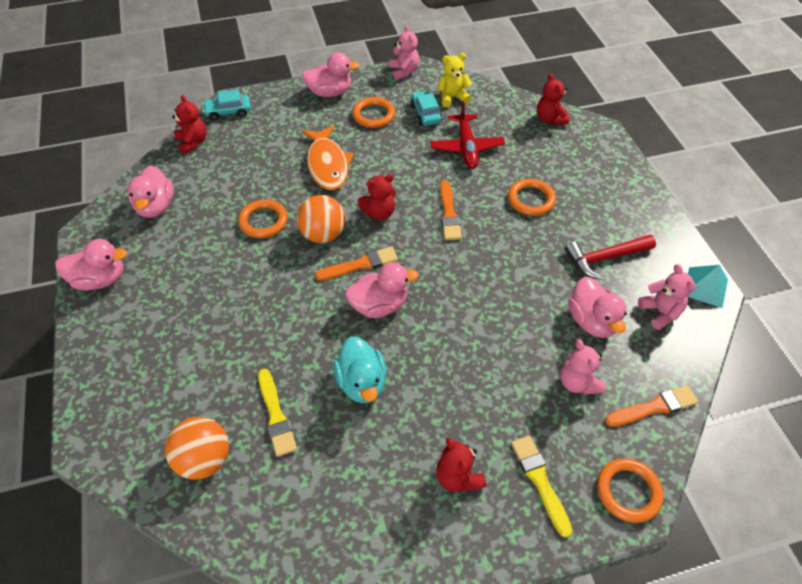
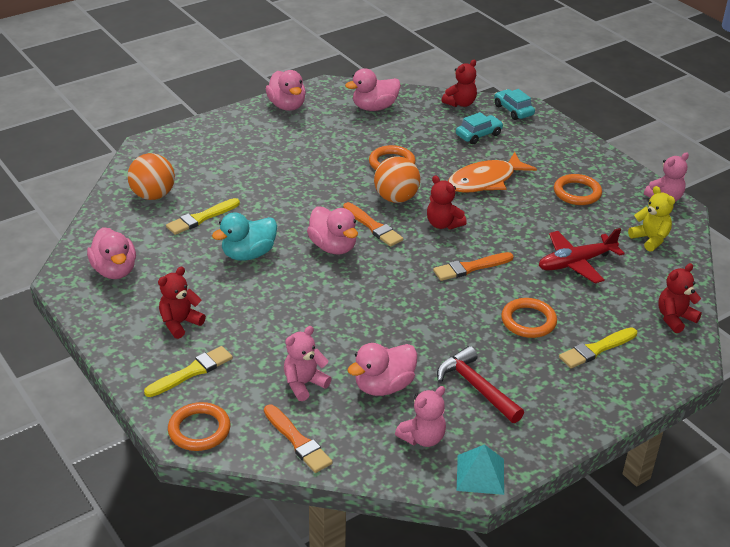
camera: 70 degrees right, 15 degrees down
pink duck [302,52,359,97] -> pink duck moved to [87,227,136,279]
turquoise car [411,91,442,126] -> turquoise car moved to [456,112,504,144]
none -> yellow brush [559,327,637,368]

